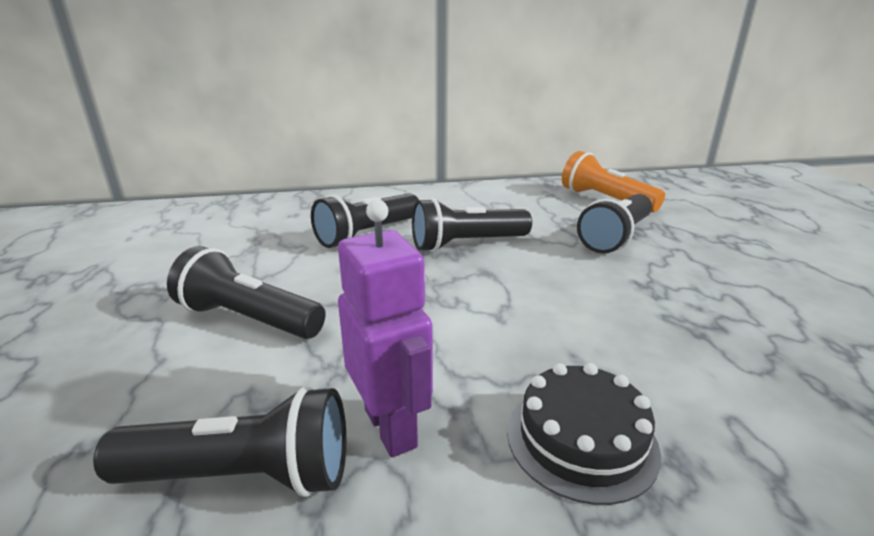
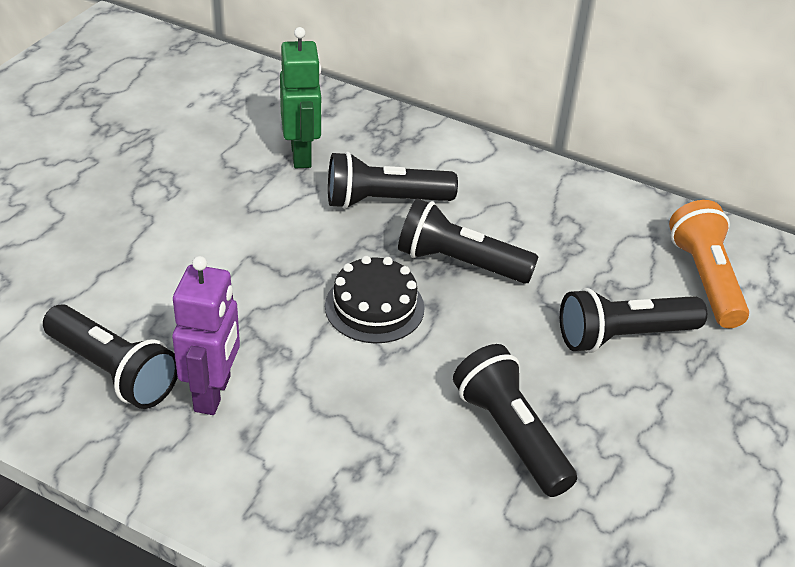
camera: 35 degrees right, 15 degrees up
black flashlight [167,246,326,339] -> black flashlight moved to [453,344,577,497]
black cake [507,363,661,505] -> black cake moved to [325,256,425,343]
none -> green robot [280,27,322,168]

